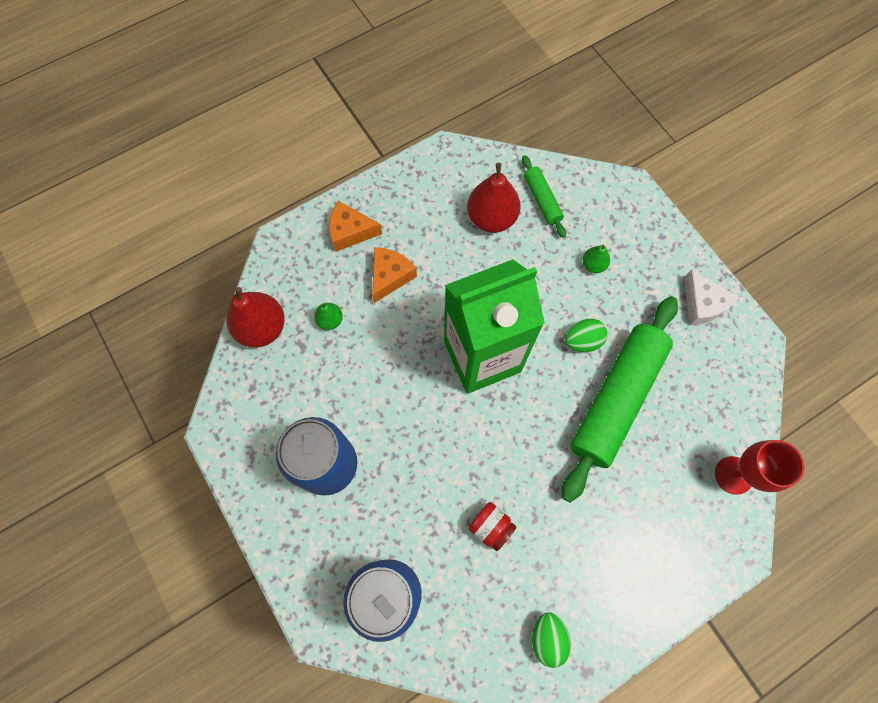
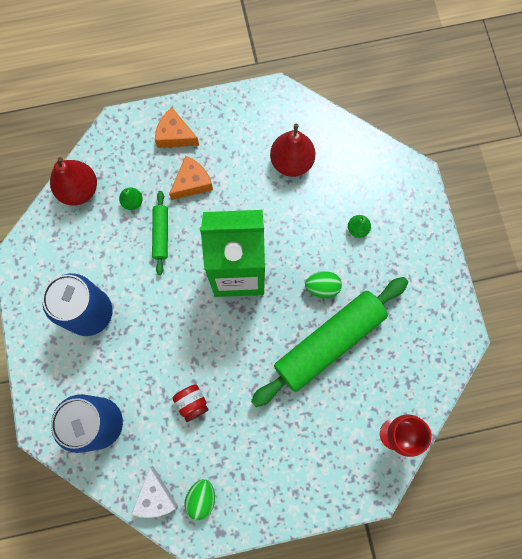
camera: 20 degrees right, 5 degrees up
green rolling pin [522,155,566,238] -> green rolling pin moved to [152,191,168,275]
white cheese [684,269,739,326] -> white cheese moved to [131,466,178,518]

